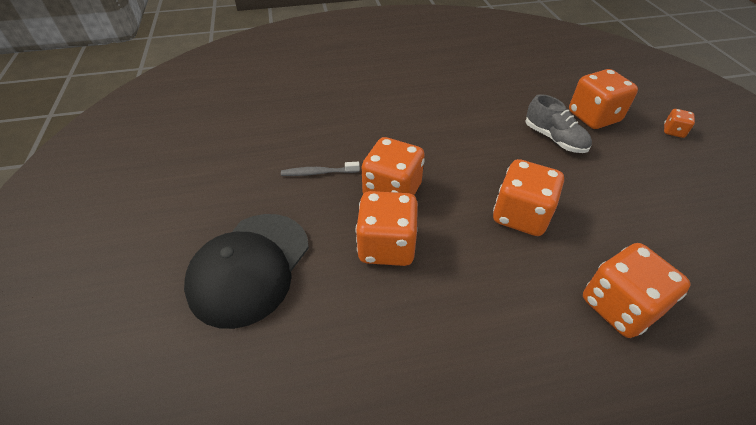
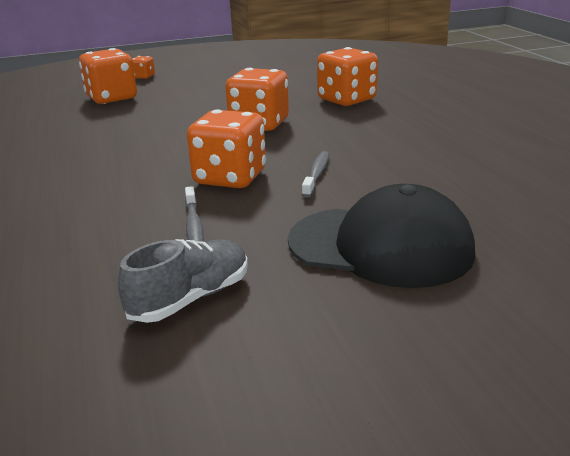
camera: 95 degrees left, 20 degrees down
orange dice [356,191,418,266] -> grey toothbrush [302,151,329,198]
grey shoe [525,94,592,153] -> grey shoe moved to [118,239,248,323]

